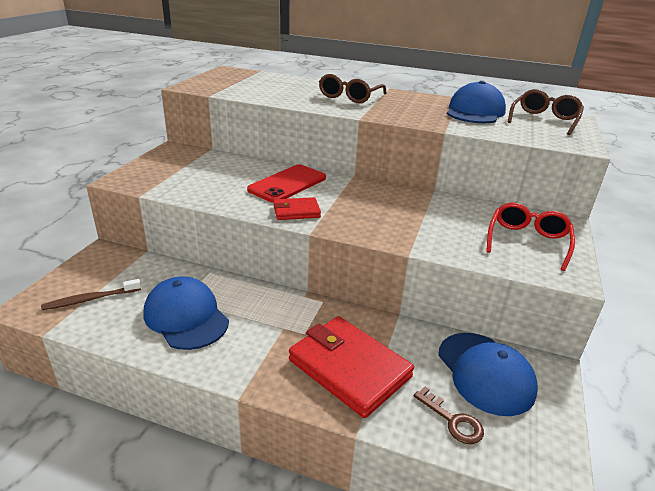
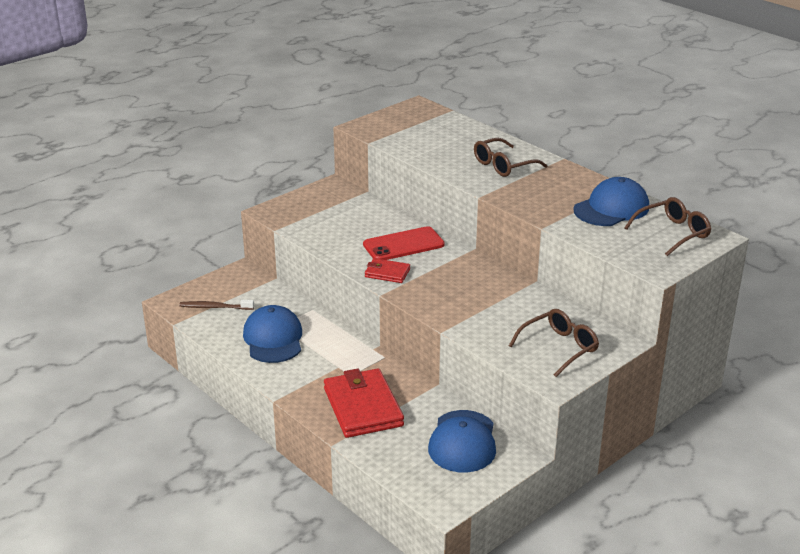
camera: 30 degrees right, 0 degrees up
brown key [414,386,484,444] -> none
red glasses [486,202,575,271] -> brown glasses [509,309,599,377]

